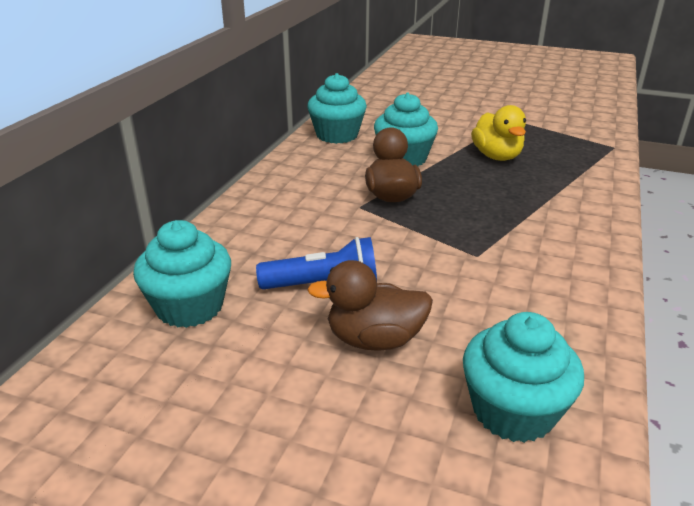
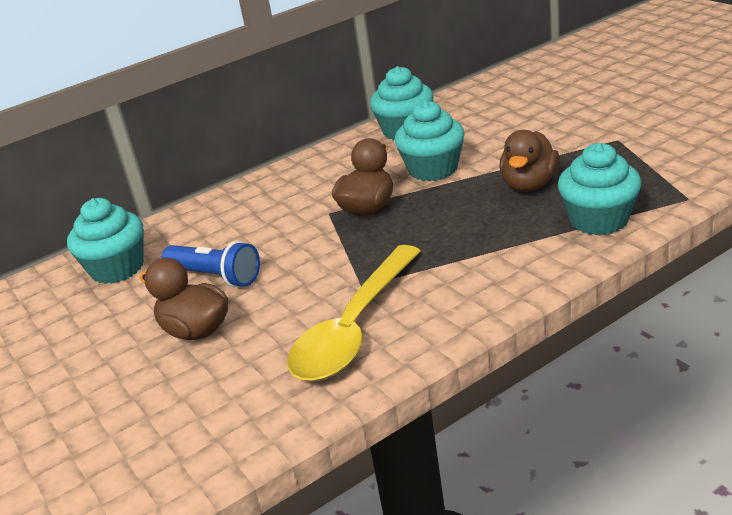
camera: 40 degrees right, 0 degrees up
turquoise cupcake [463,312,584,443] -> turquoise cupcake moved to [558,143,641,235]
yellow duck [471,105,526,161] -> brown duck [500,130,559,192]
none -> yellow spoon [287,245,421,381]

